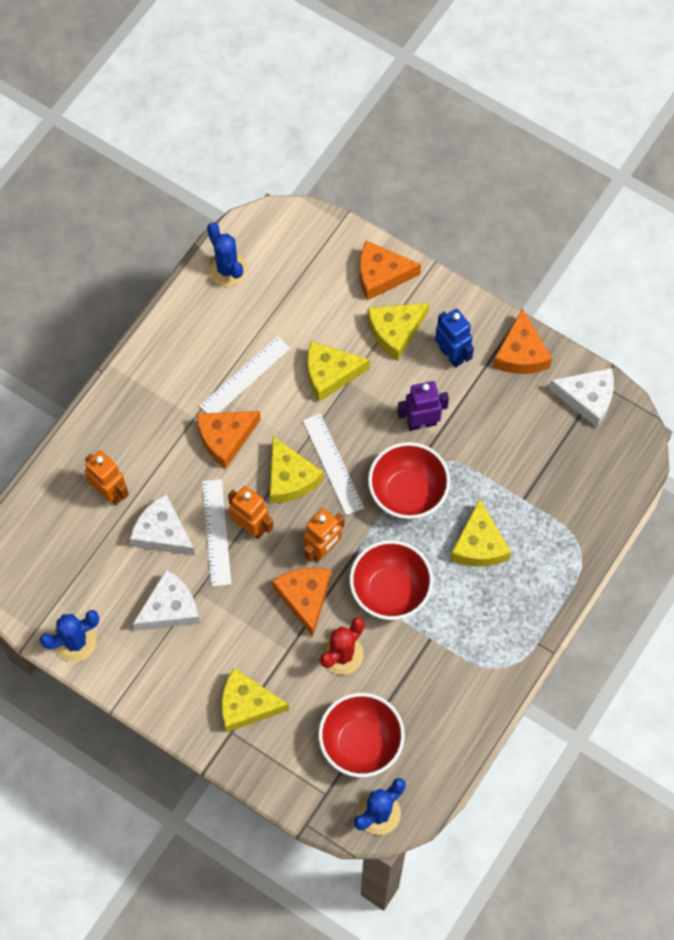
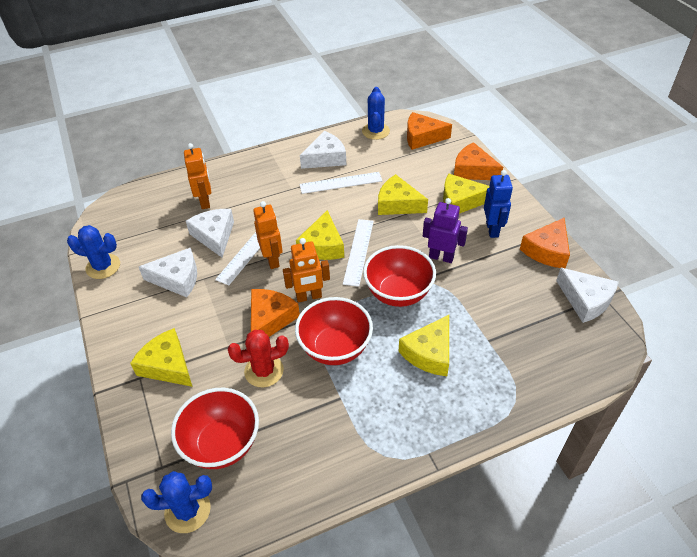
camera: 35 degrees right, 20 degrees down
orange cheese [197,411,261,469] -> orange cheese moved to [407,112,452,150]
none -> white cheese [300,131,346,169]

